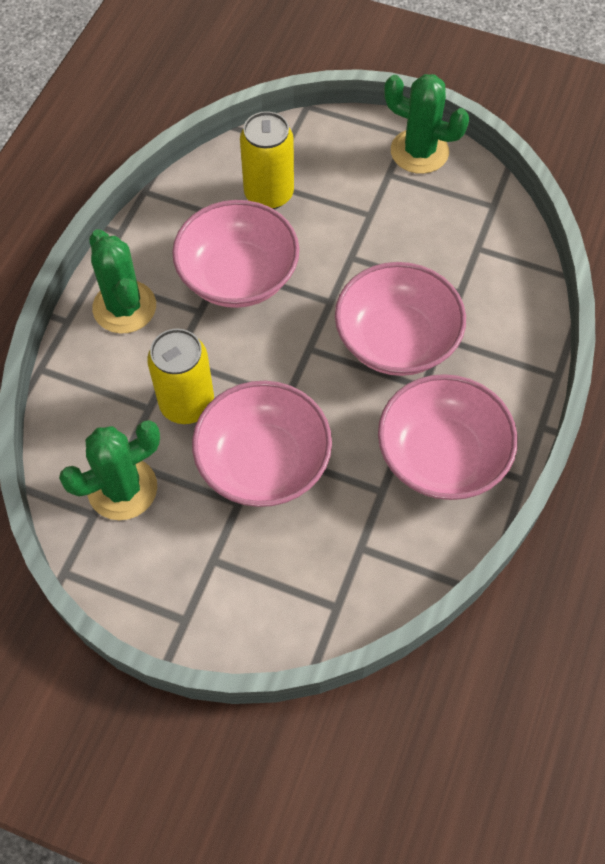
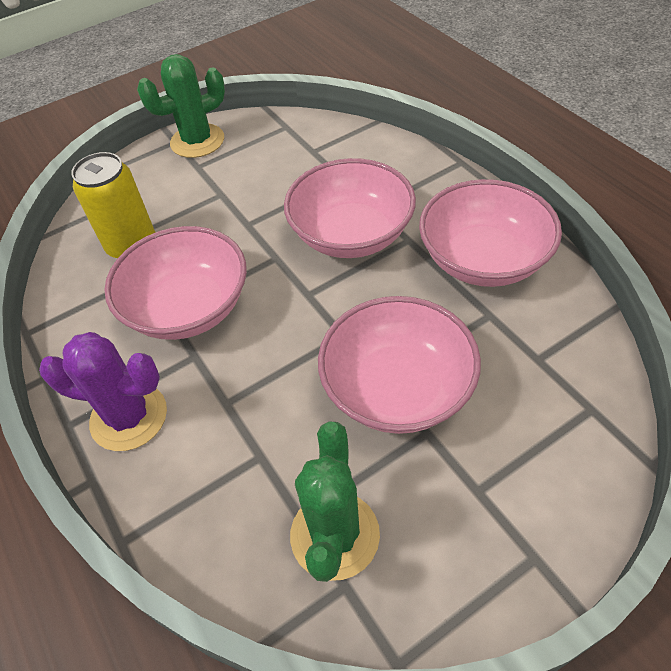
camera: 50 degrees left, 10 degrees down
green cactus [89,229,156,334] -> purple cactus [39,332,167,451]
yellow can [147,329,214,424] -> none

